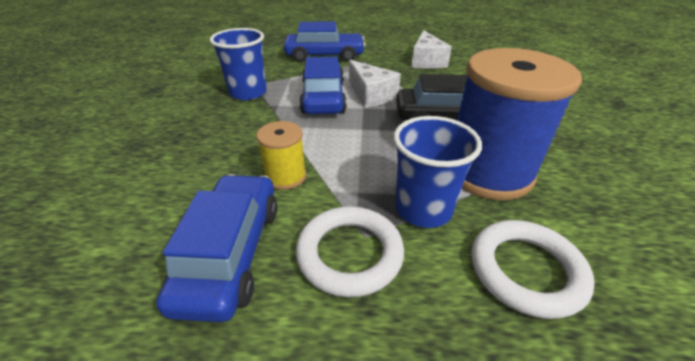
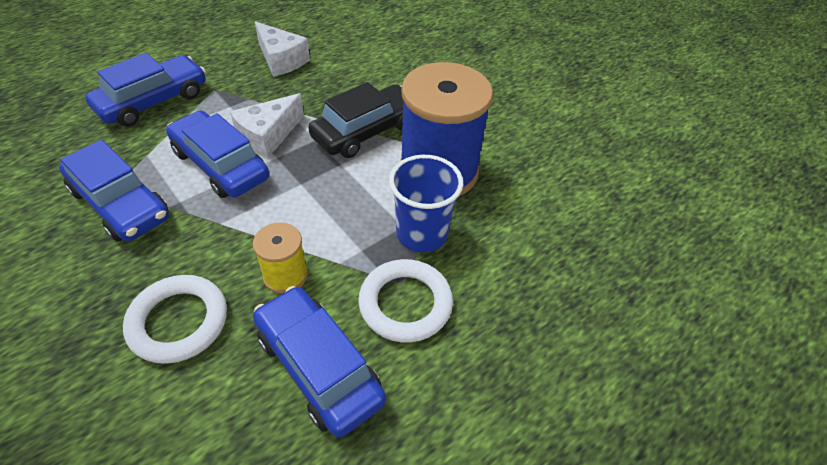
camera: 45 degrees left, 10 degrees up
blue cup [210,28,267,100] -> blue car [59,140,169,242]
white cheese [349,60,401,108] -> white cheese turned 120 degrees clockwise [230,93,304,158]
white ring [471,220,595,319] -> white ring moved to [123,275,227,364]

